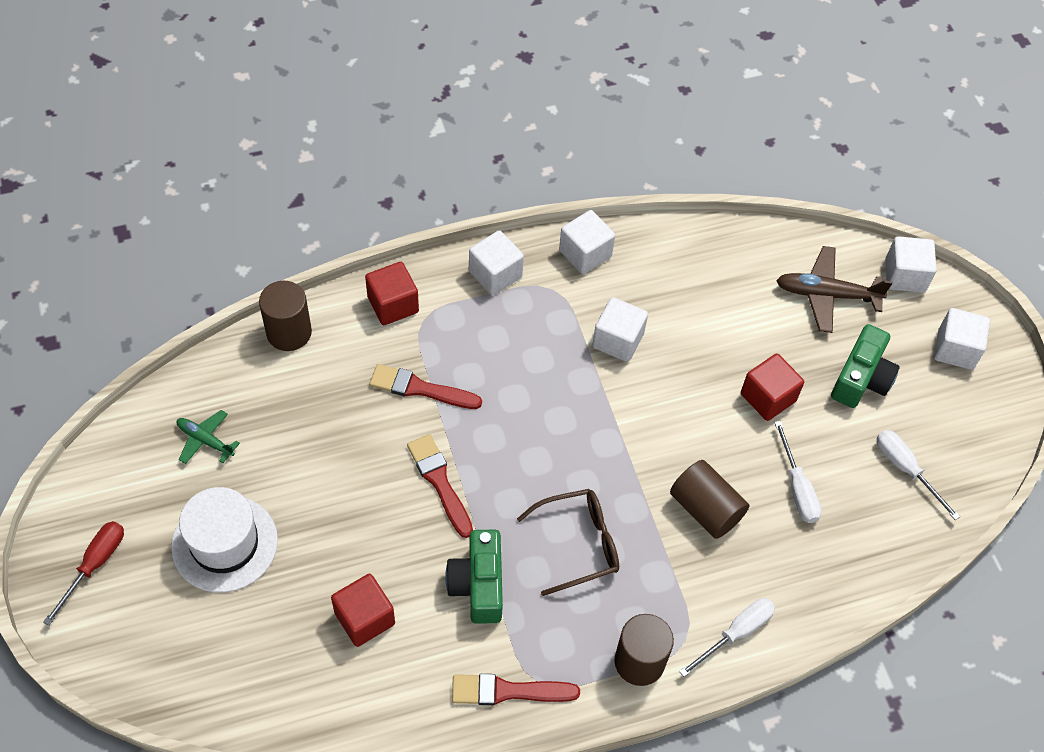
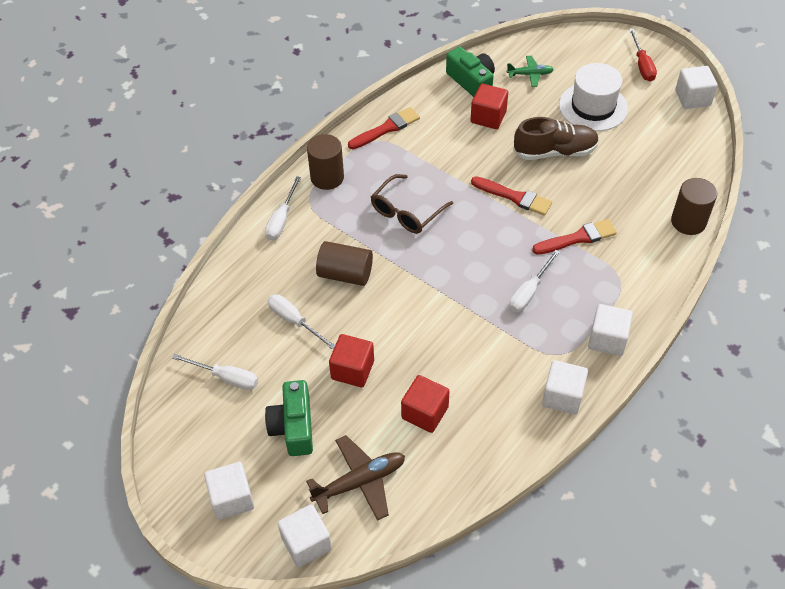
camera: 150 degrees right, 5 degrees down
green plane [177,410,240,464] -> green plane moved to [506,56,554,87]
red cube [365,262,419,325] -> red cube moved to [401,375,450,433]
green camera [445,530,503,624] -> green camera moved to [446,47,495,97]
white cube [592,297,648,362] -> white cube moved to [675,66,718,109]
none -> white screwdriver [509,250,560,312]
none -> brown shoe [513,117,599,160]

